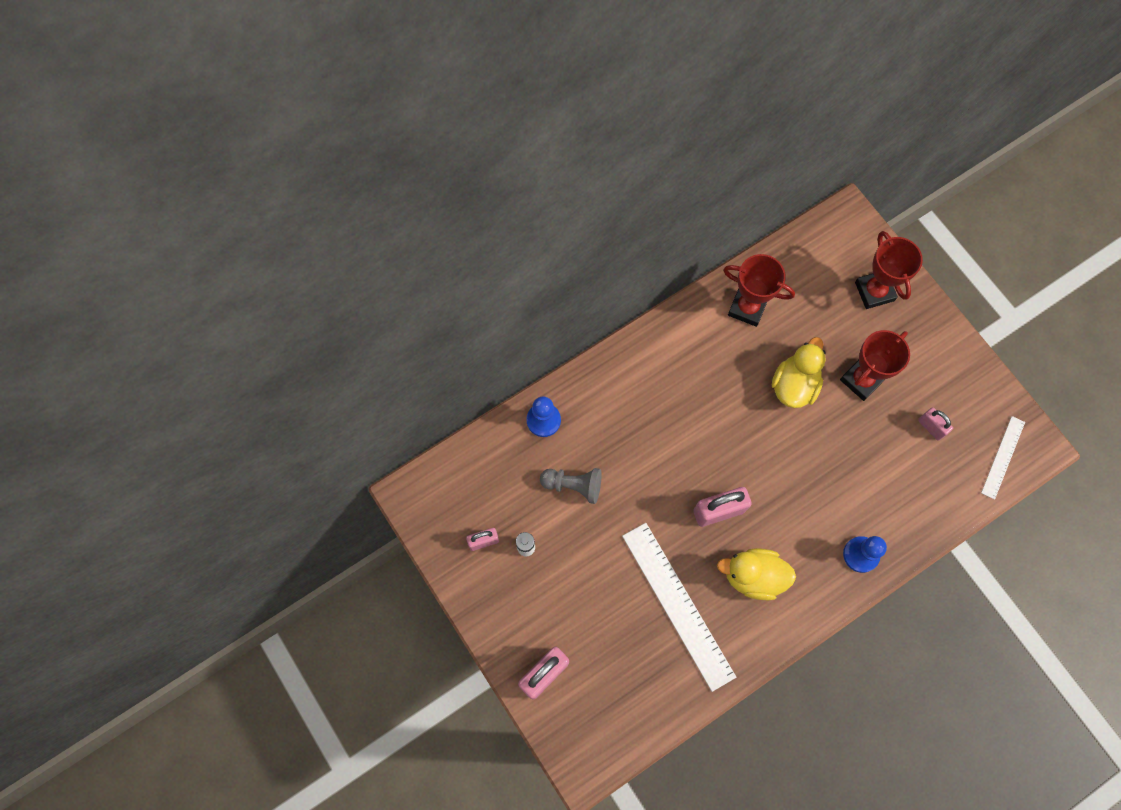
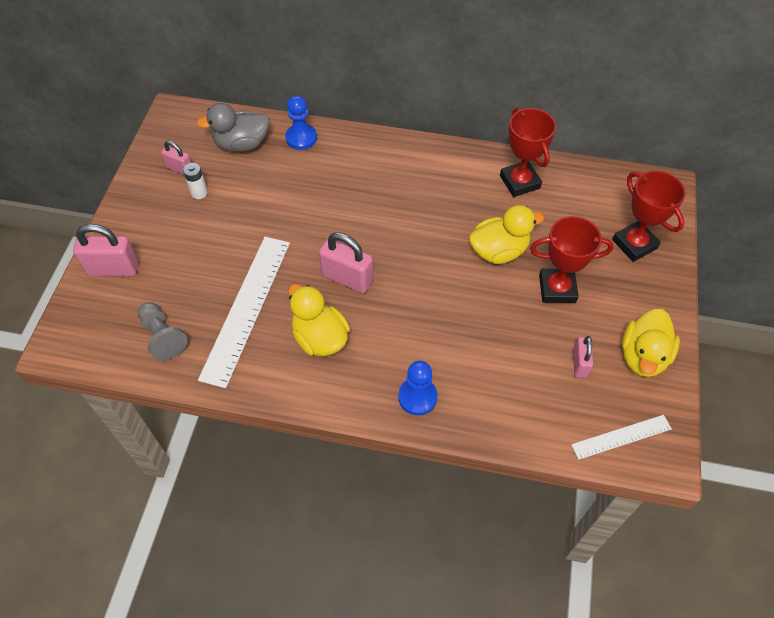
camera: 45 degrees right, 15 degrees down
grey pawn [540,468,602,504] -> grey pawn moved to [138,302,188,361]
red trophy [855,231,923,309] -> red trophy turned 60 degrees counterclockwise [612,171,685,262]
none -> grey duck [197,103,270,152]
none -> yellow duck [622,309,680,377]

